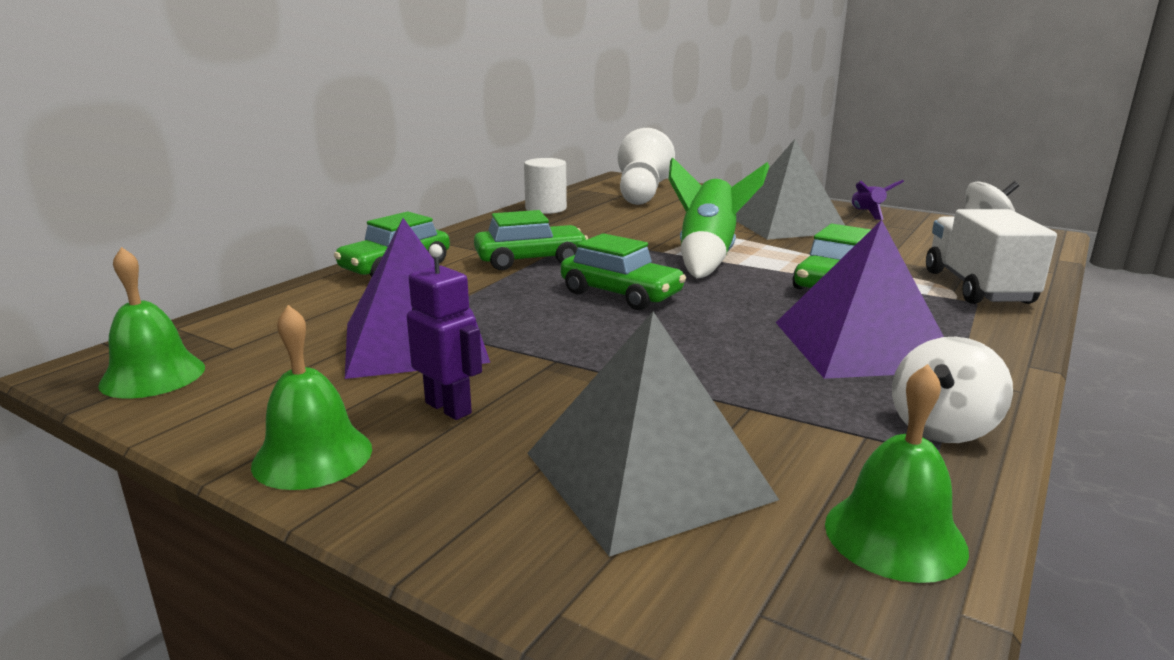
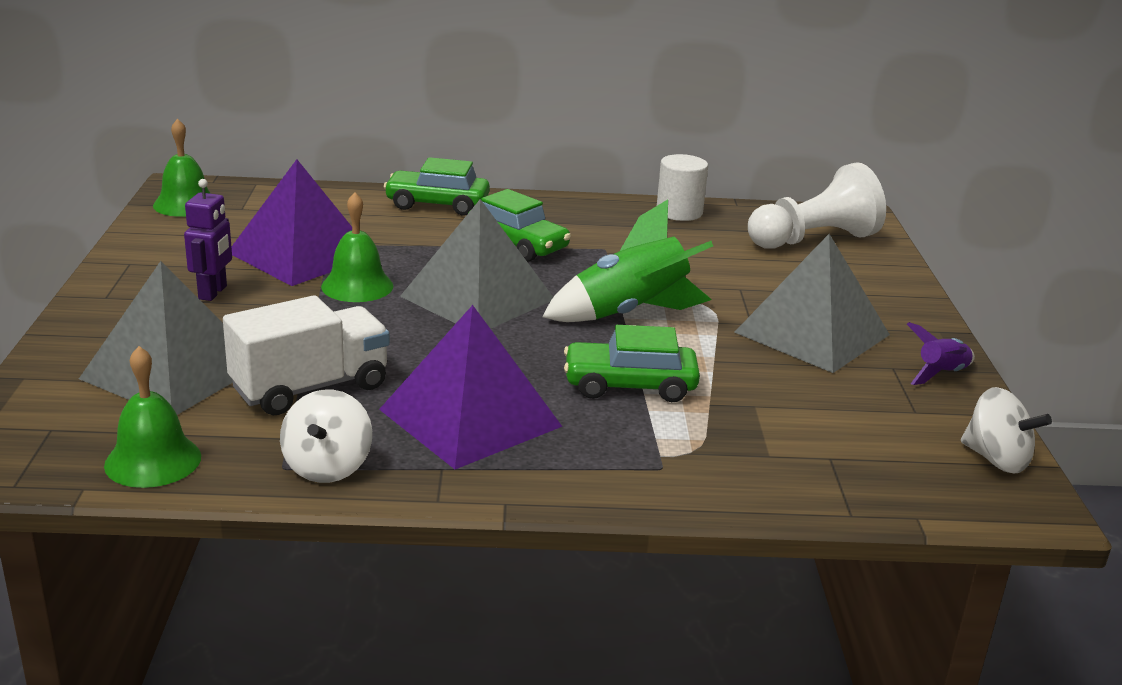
camera: 55 degrees right, 5 degrees up
green bell [251,305,372,490] -> green bell moved to [321,192,394,302]
green car [561,233,686,310] -> grey pyramid [400,199,553,329]
white spinning top [892,337,1013,443] -> white spinning top turned 90 degrees counterclockwise [280,390,372,483]
white truck [926,209,1057,304] -> white truck moved to [223,295,390,415]

